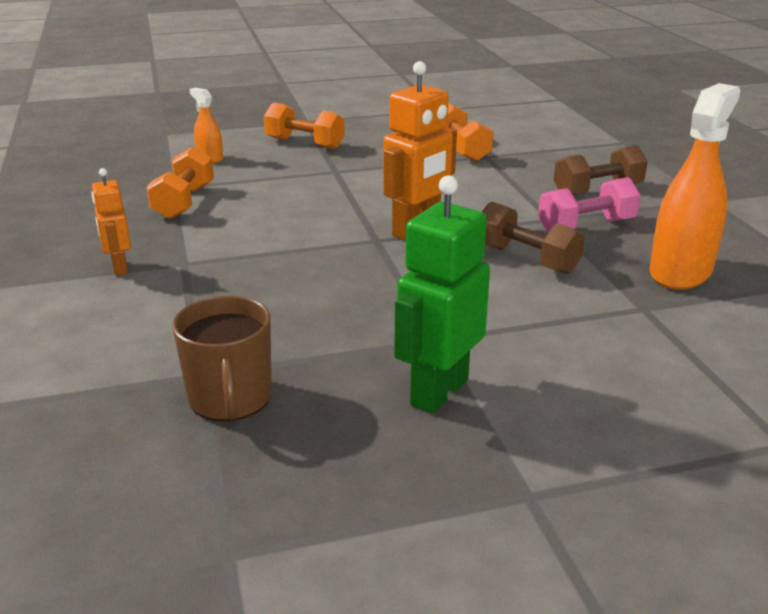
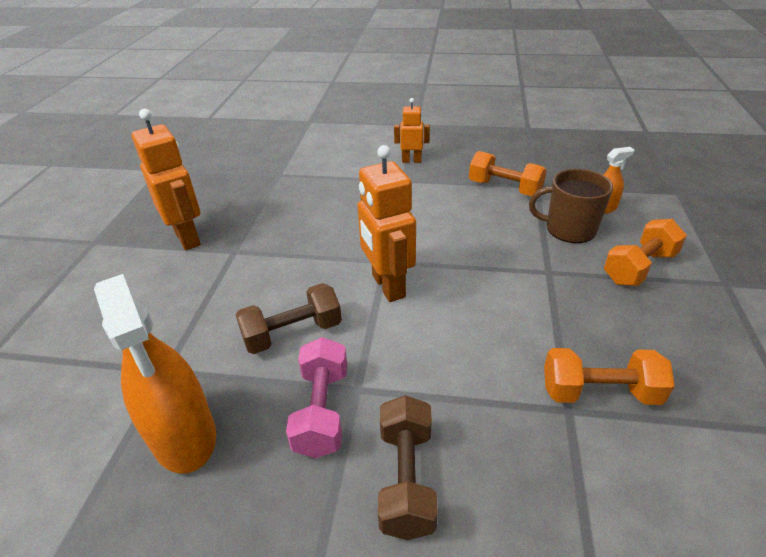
camera: 115 degrees right, 10 degrees up
brown mug [172,296,272,422] -> brown mug moved to [529,169,613,243]
green robot [394,175,490,414] -> orange robot [131,109,201,250]

